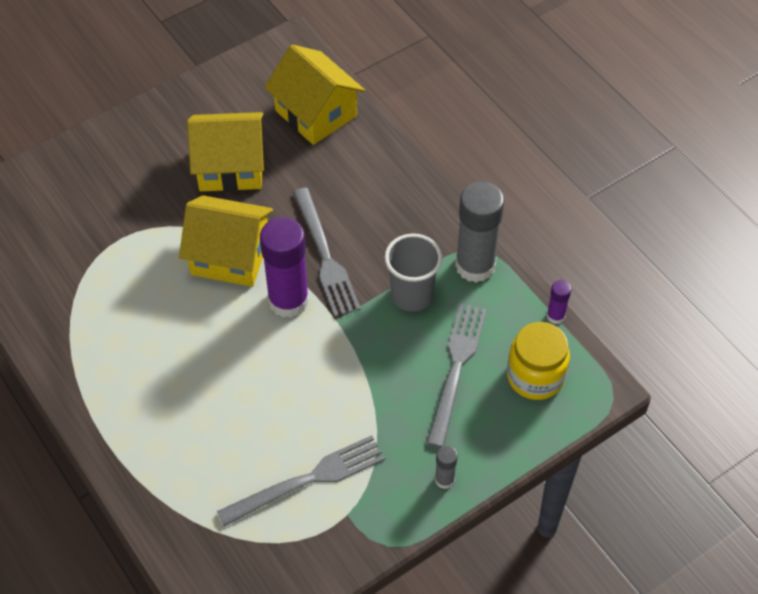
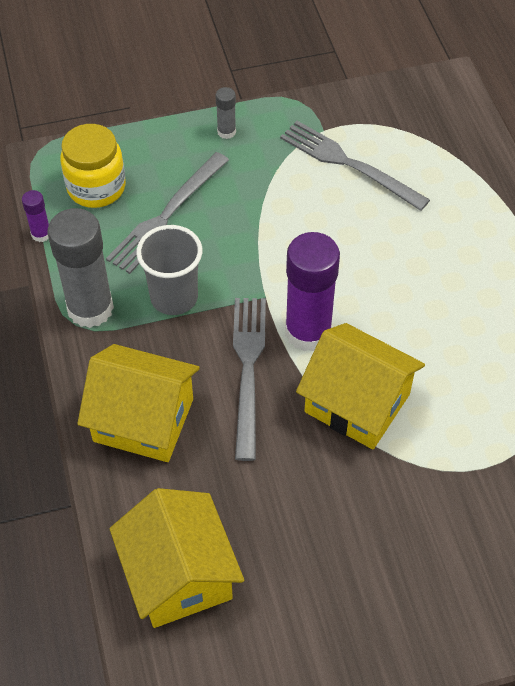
camera: 160 degrees left, 0 degrees up
yellow house [187,112,264,192] -> yellow house moved to [77,344,200,462]
grey fork [217,435,385,527] -> grey fork turned 45 degrees clockwise [280,121,430,211]

